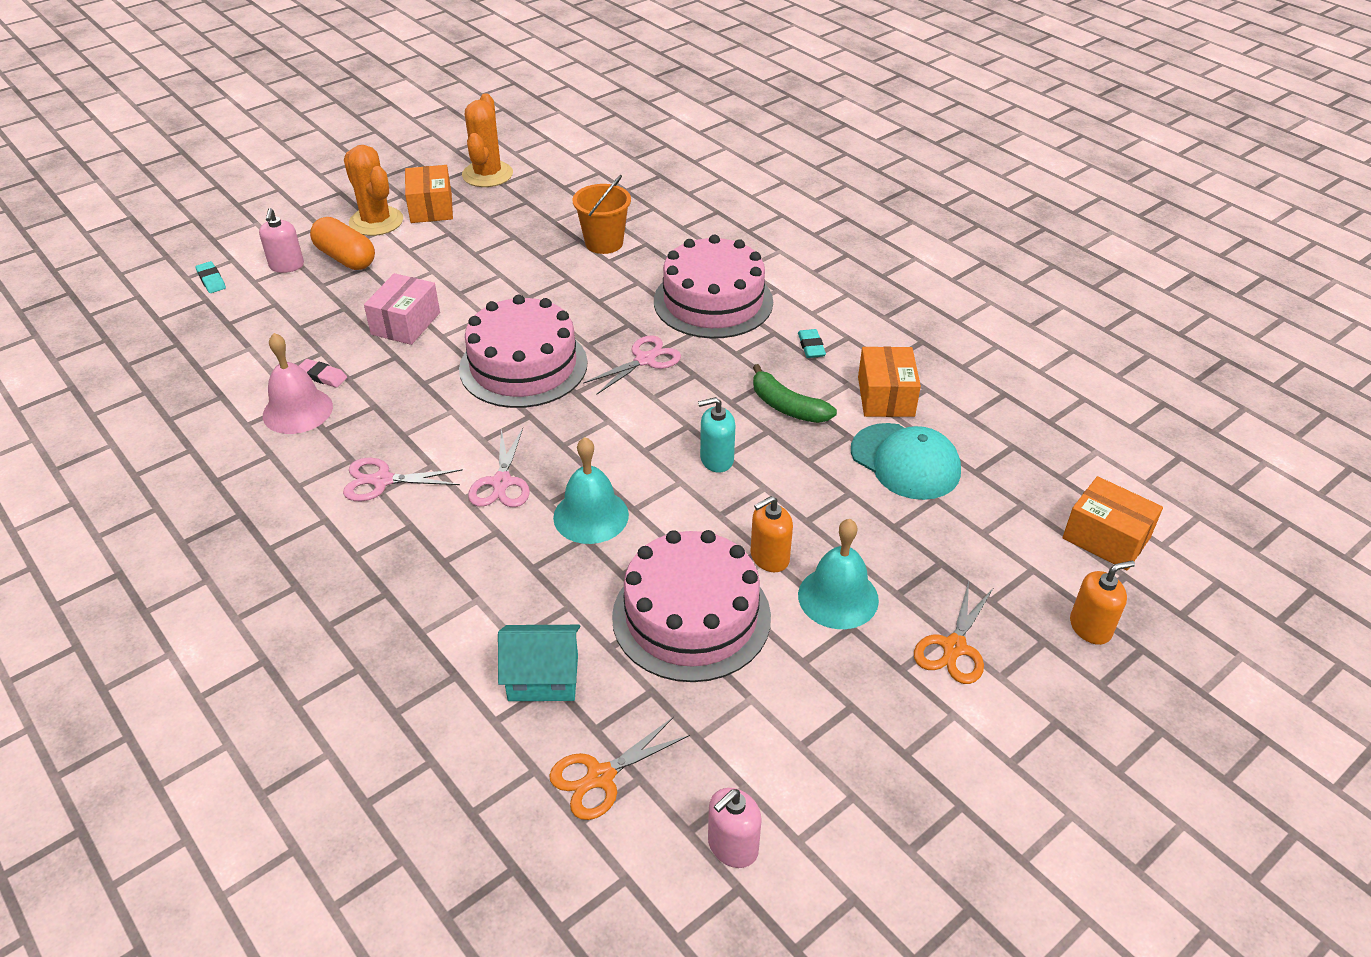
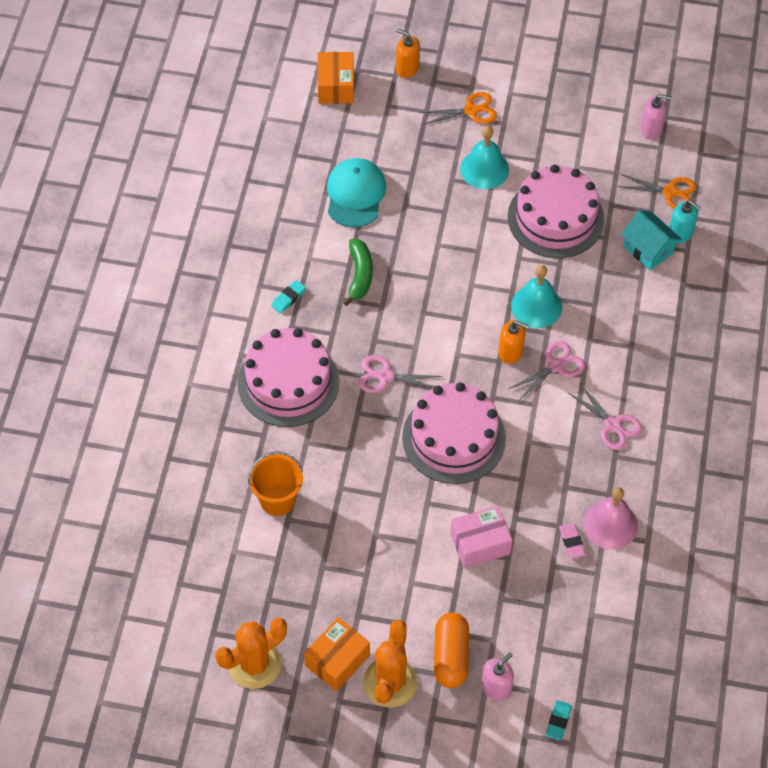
camera: 130 degrees left, 15 degrees up
turquoise soap dispenser [698,397,736,473] -> turquoise soap dispenser moved to [669,200,701,243]
orange soap dispenser [750,496,793,572] -> orange soap dispenser moved to [499,320,529,364]
orange box [858,346,921,417] -> none

